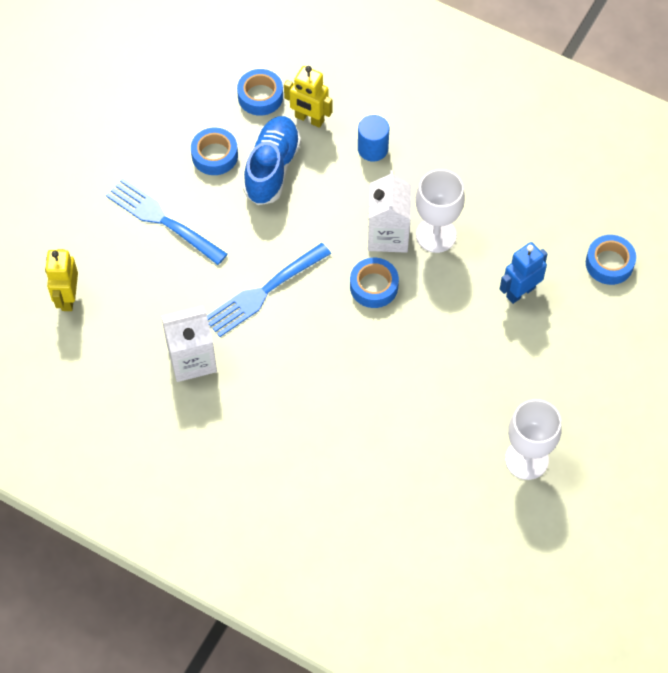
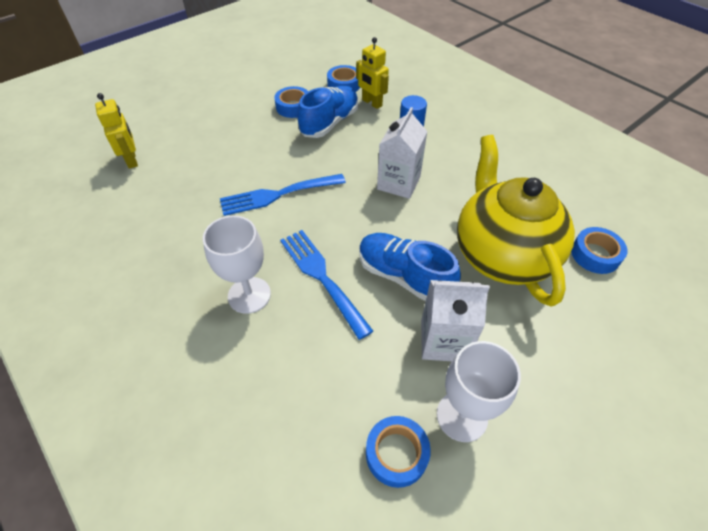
camera: 20 degrees right, 10 degrees down
yellow robot [45,249,78,311] -> yellow robot turned 135 degrees clockwise [95,93,138,169]
blue fork [106,178,227,265] -> blue fork moved to [280,230,373,340]
white carton [161,306,217,382] -> white carton moved to [421,280,490,361]
blue tape [350,258,399,308] -> blue tape moved to [366,416,431,488]
white goblet [416,169,465,253] -> white goblet moved to [203,215,271,314]
blue robot [500,242,548,304] -> yellow teapot [457,135,575,306]
none -> blue shoe [359,233,461,301]

